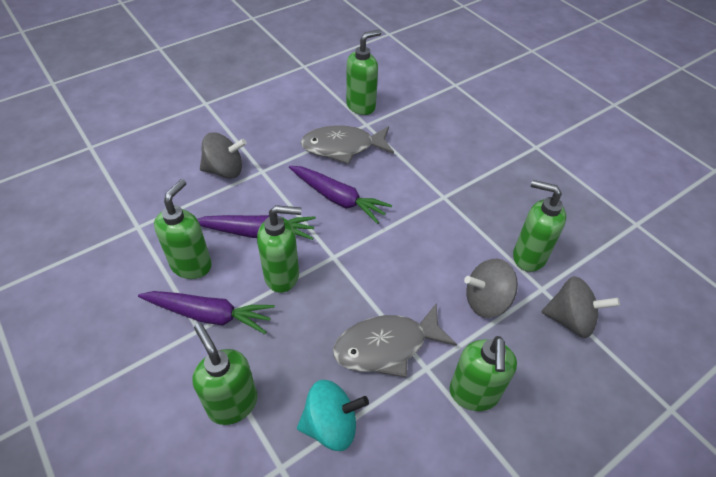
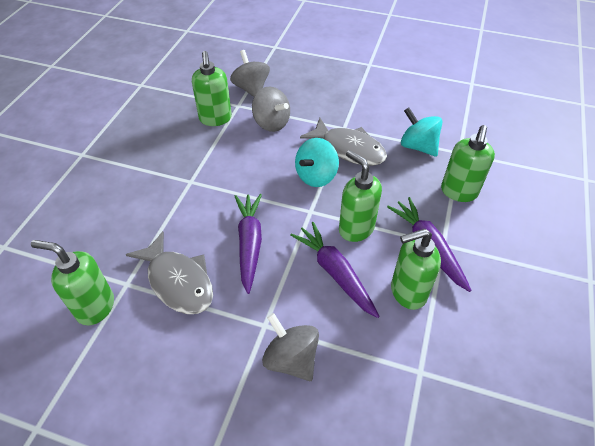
camera: 125 degrees left, 0 degrees up
green soap dispenser [450,336,517,411] -> none
none -> turquoise spinning top [295,138,339,187]

